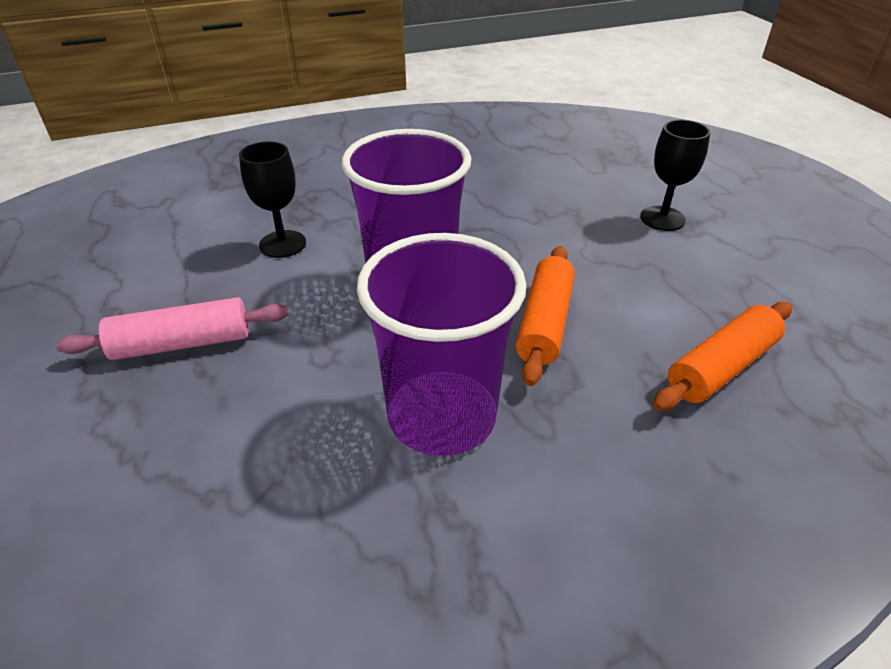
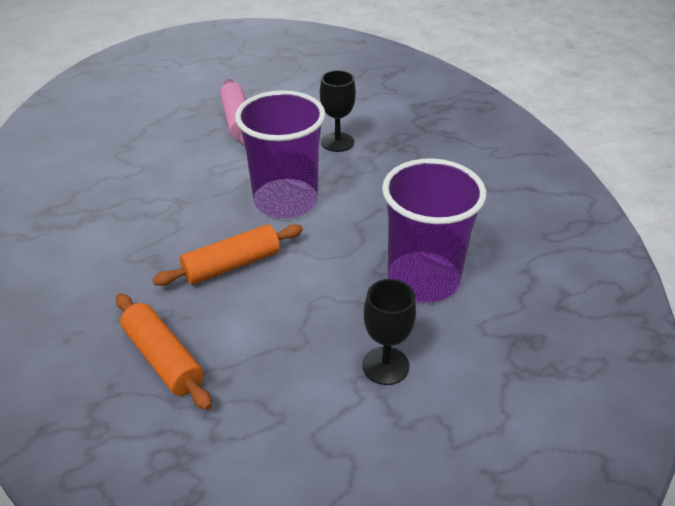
camera: 90 degrees right, 0 degrees up
purple cup [357,233,527,456] -> purple cup moved to [382,158,486,303]
orange rolling pin [516,246,575,386] -> orange rolling pin turned 45 degrees counterclockwise [153,224,303,286]

